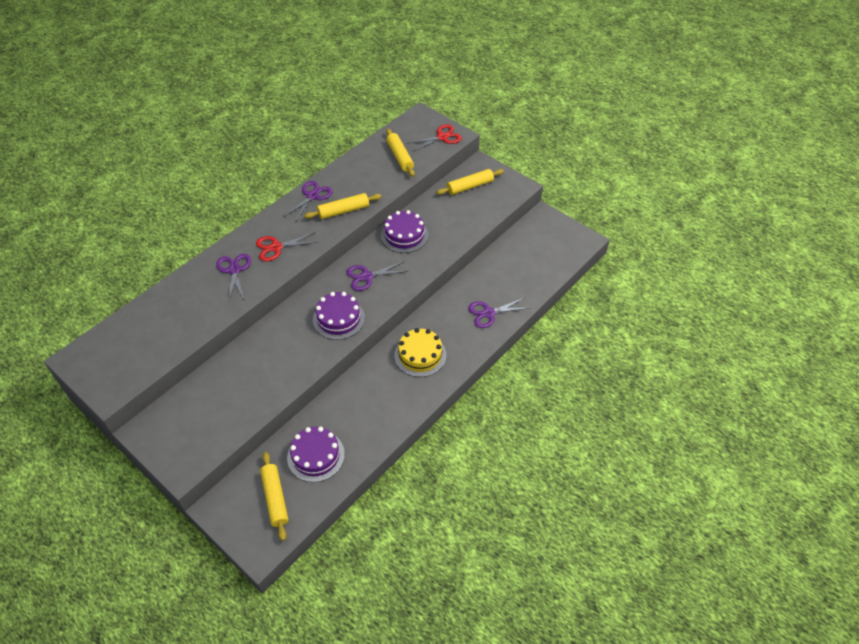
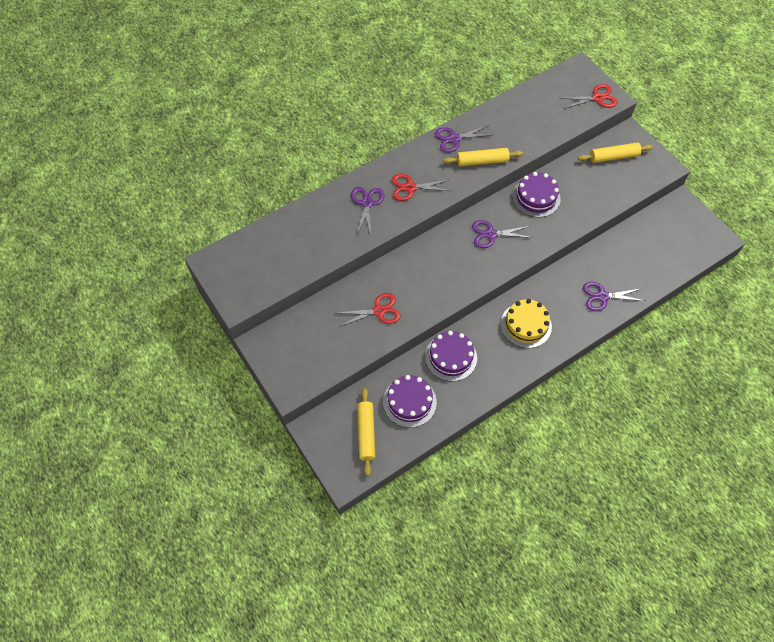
camera: 15 degrees right, 10 degrees up
purple scissors [283,181,332,223] -> purple scissors turned 150 degrees counterclockwise [435,125,491,153]
purple cake [313,292,365,340] -> purple cake moved to [425,331,477,381]
yellow rolling pin [386,129,415,177] -> none
none -> red scissors [338,293,401,327]

